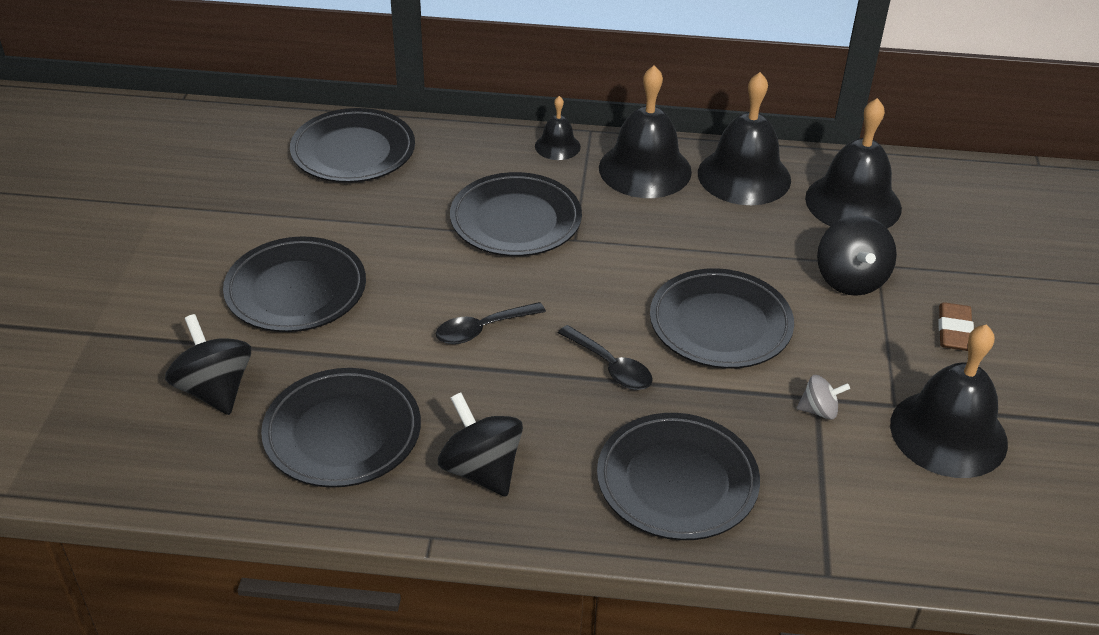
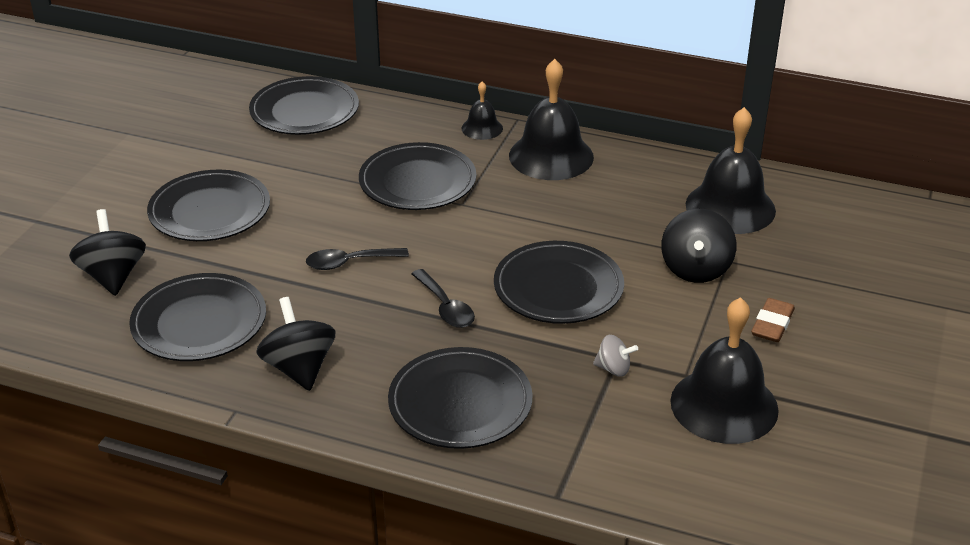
camera: 15 degrees right, 5 degrees down
black bell [698,72,791,205] -> none

